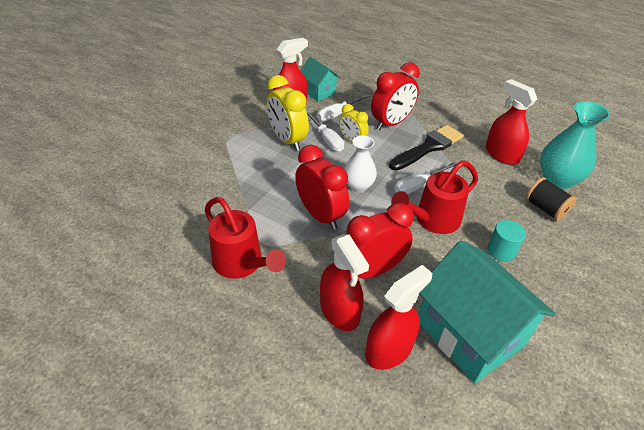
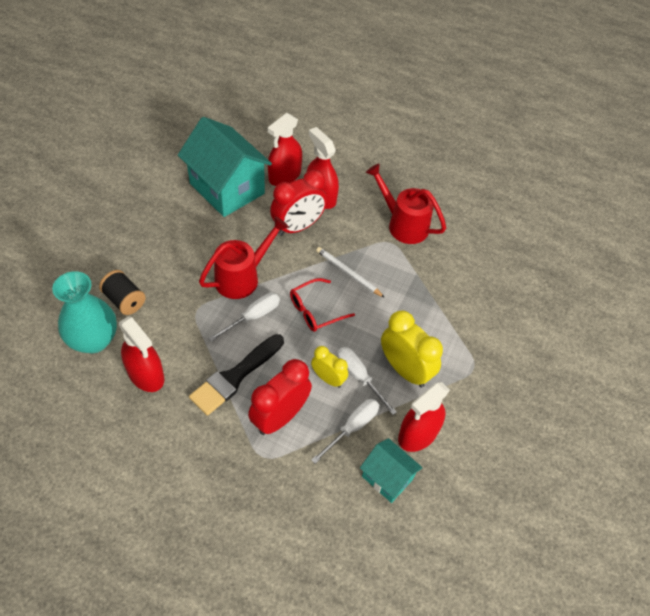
camera: 170 degrees right, 10 degrees up
red clock [295,145,349,230] -> white pencil [316,247,385,298]
white vase [344,135,377,193] -> red glasses [290,278,355,332]
turquoise cylinder [488,220,526,262] -> none

